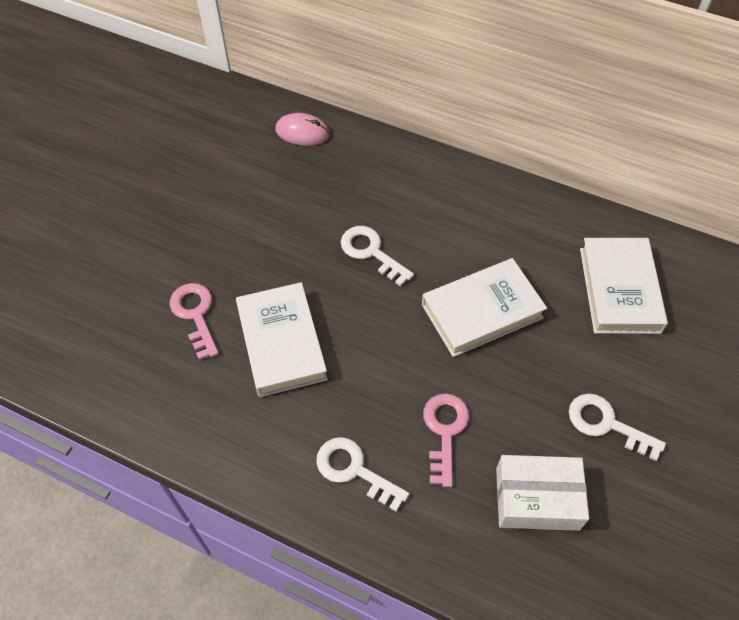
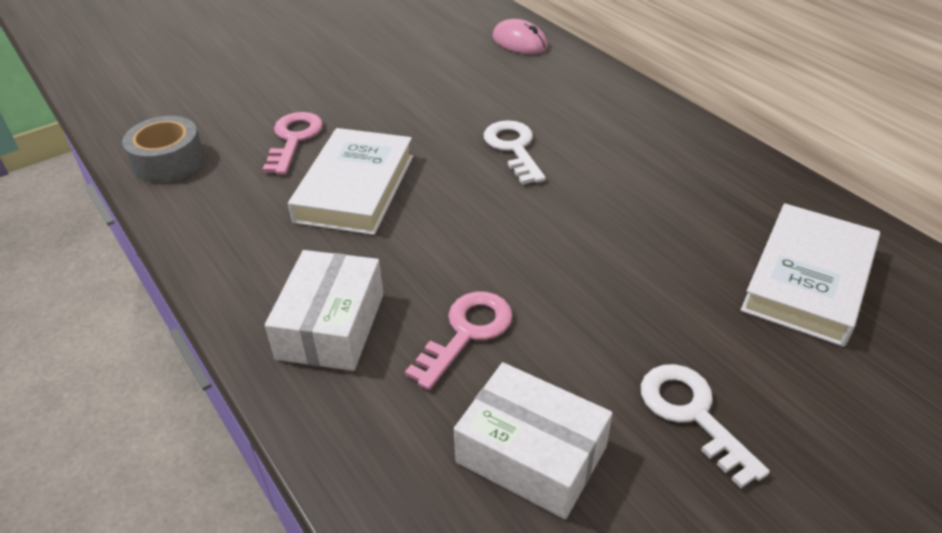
camera: 30 degrees right, 15 degrees down
white key [316,437,409,512] -> white box [265,250,384,371]
white book [422,258,547,357] -> none
none -> grey tape [122,116,205,183]

